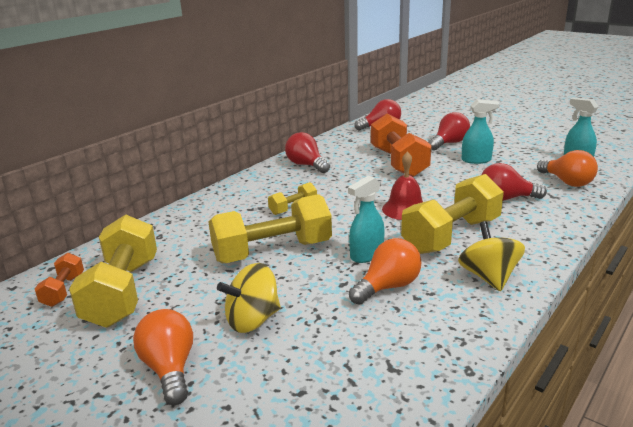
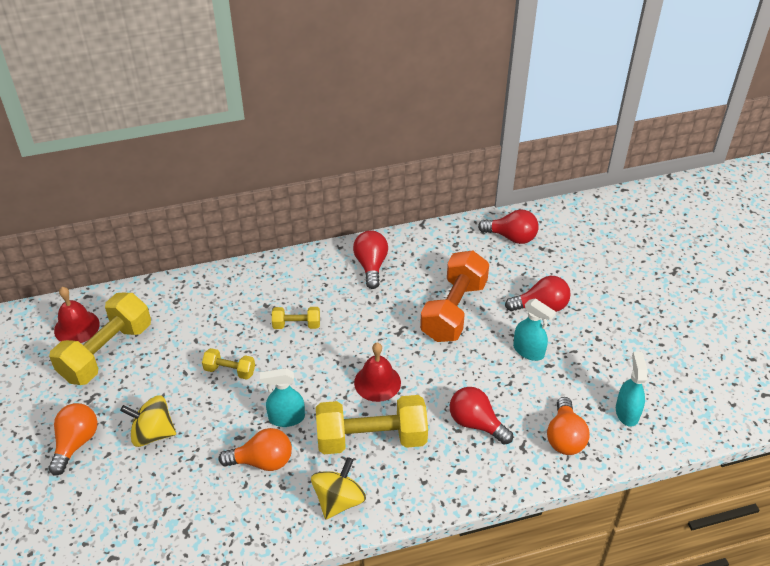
camera: 35 degrees right, 20 degrees up
orange dumbbell [35,253,84,307] -> red bell [54,287,100,343]
yellow dumbbell [208,194,332,263] -> yellow dumbbell [202,348,255,380], size x0.48

